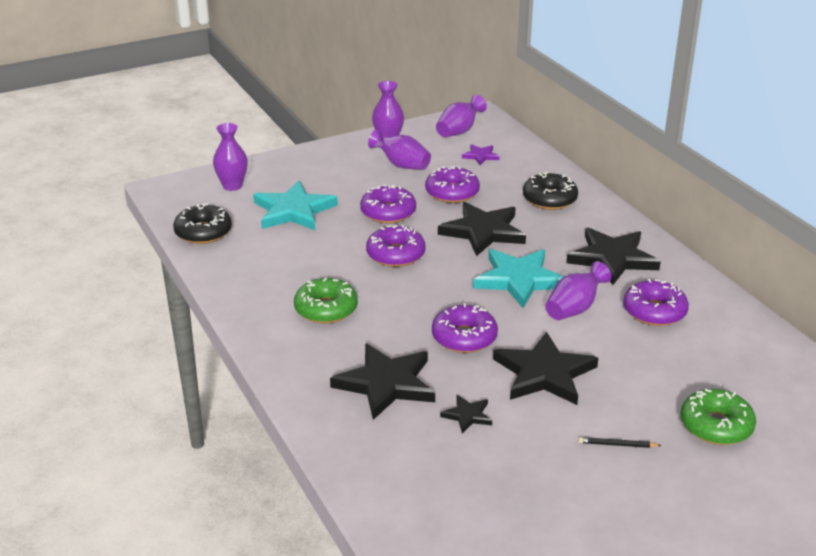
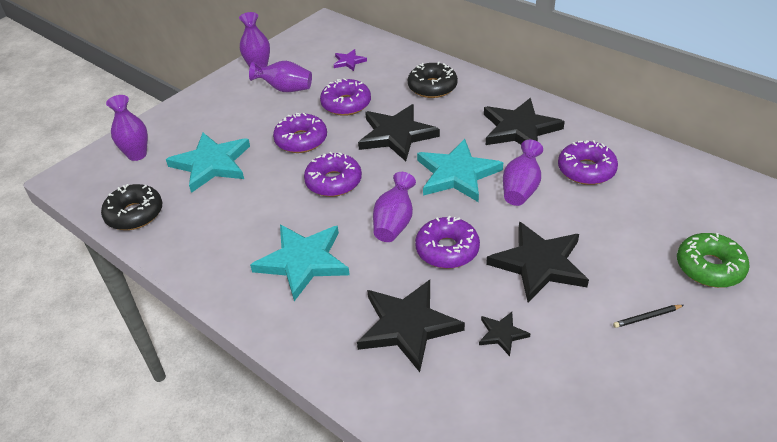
camera: 20 degrees left, 10 degrees up
green donut [294,278,358,323] -> turquoise star [250,225,350,301]
purple vase [436,95,487,137] -> purple vase moved to [373,172,416,242]

